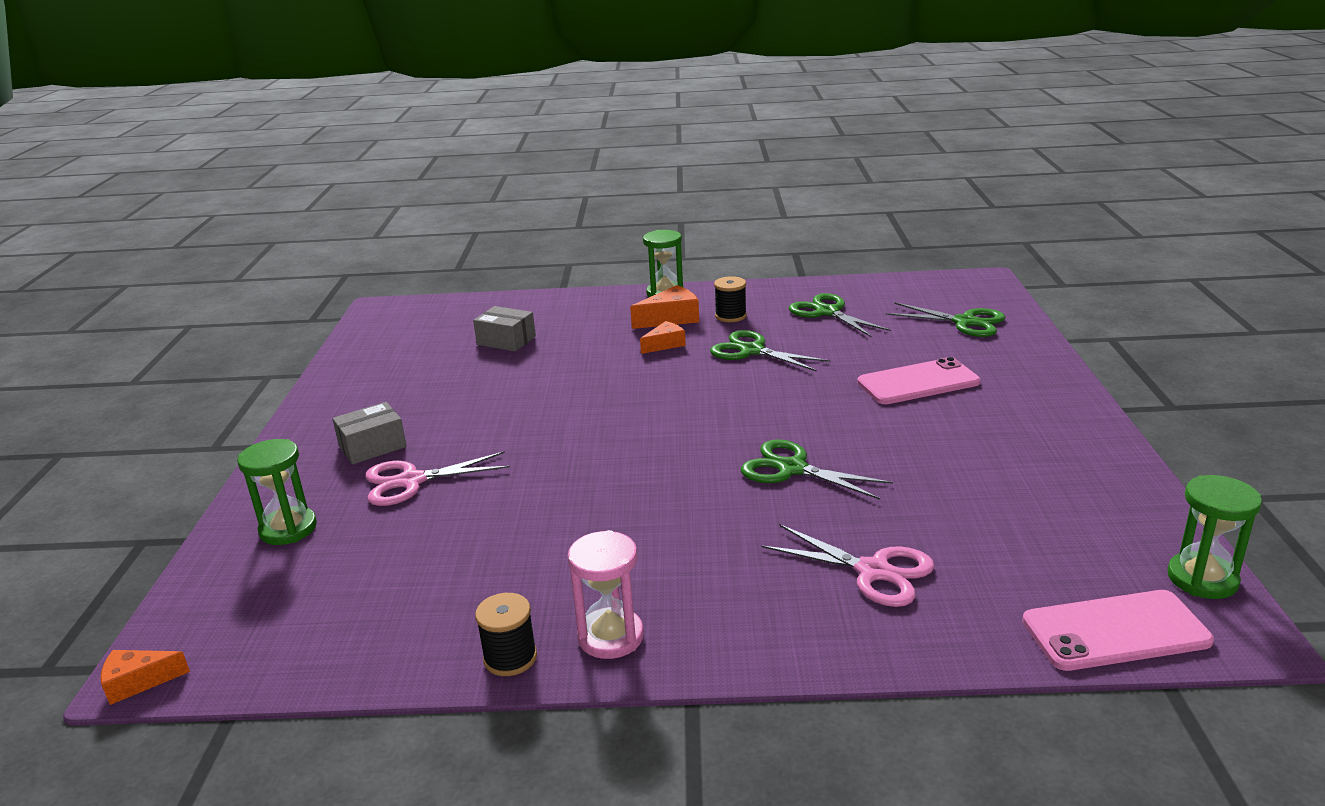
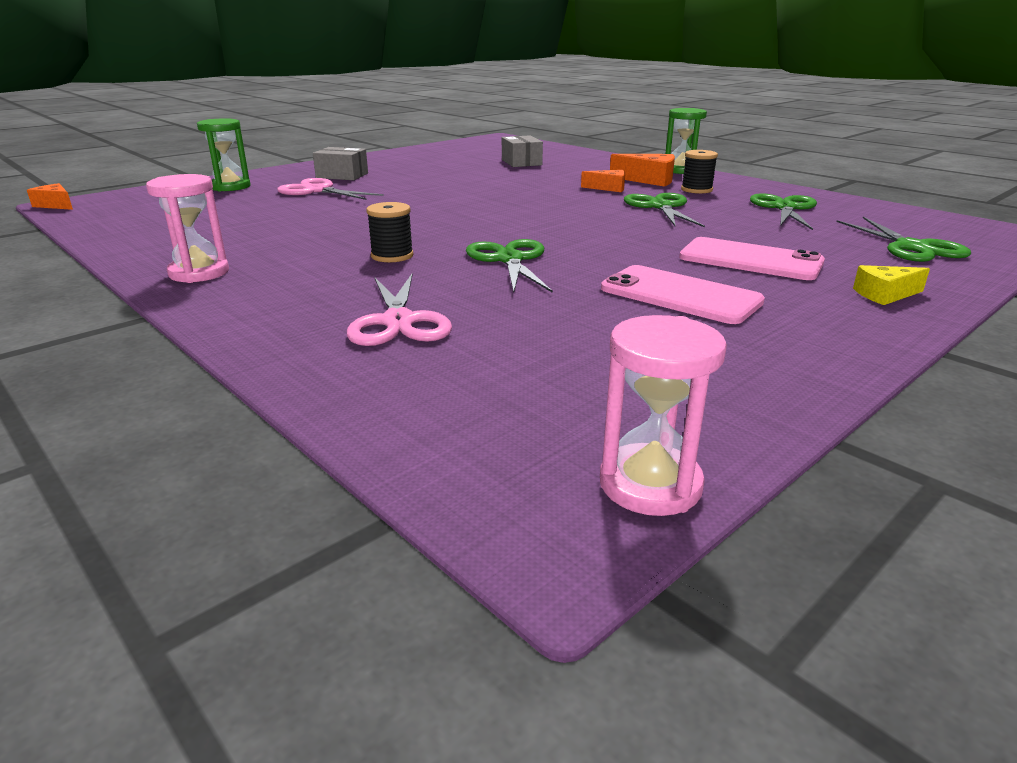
camera: 45 degrees right, 0 degrees up
black spool [475,593,537,676] -> black spool moved to [366,202,413,262]
pink phone [1022,590,1214,671] -> pink phone moved to [601,265,765,324]
green hourglass [1167,475,1262,599] -> pink hourglass [600,315,727,516]
none -> yellow cheese [853,265,930,305]

